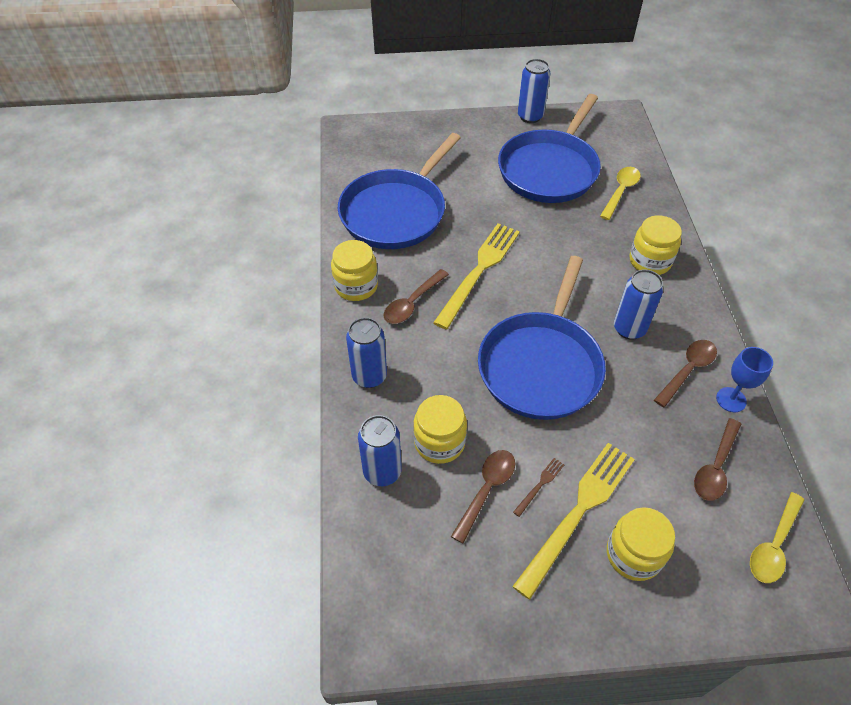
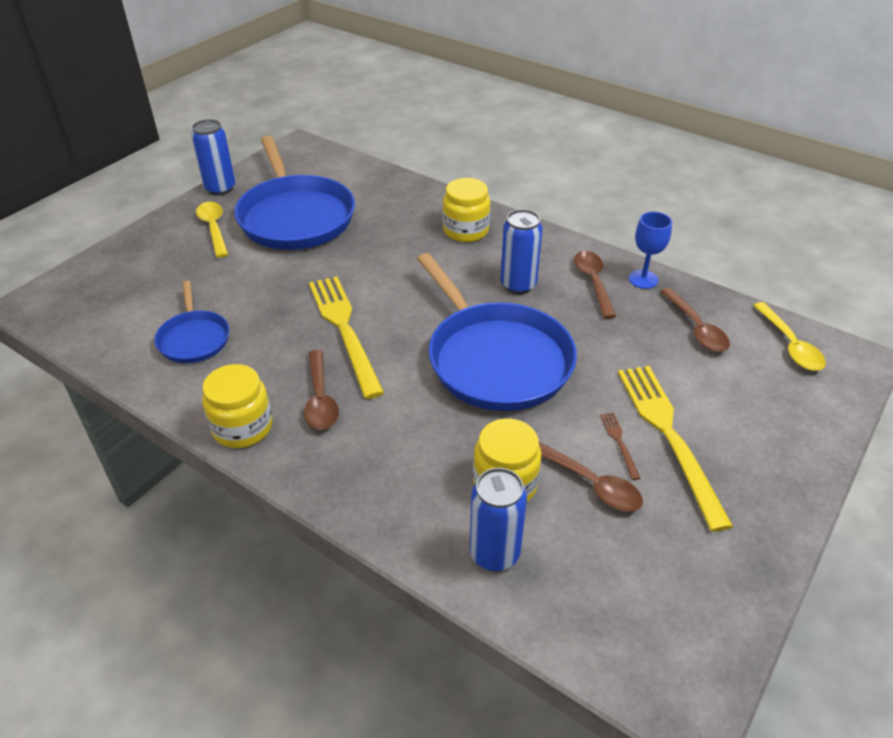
camera: 50 degrees left, 10 degrees down
blue pan [338,133,461,249] -> blue pan [154,280,229,363], size x0.52
blue can [346,317,387,388] -> none
brown spoon [451,450,515,543] -> brown spoon turned 150 degrees clockwise [539,442,643,512]
yellow spoon [600,167,641,220] -> yellow spoon moved to [196,202,228,258]
yellow jar [607,507,675,581] -> none

